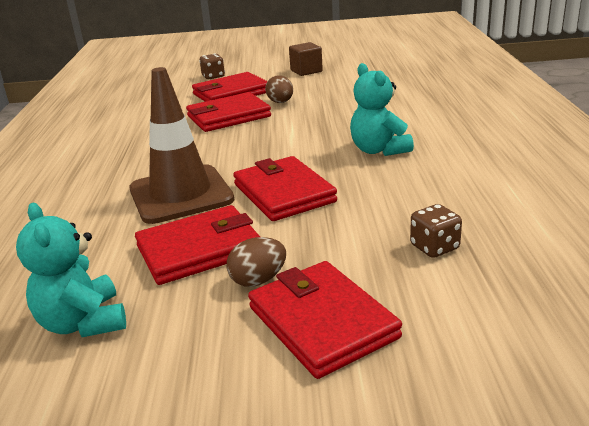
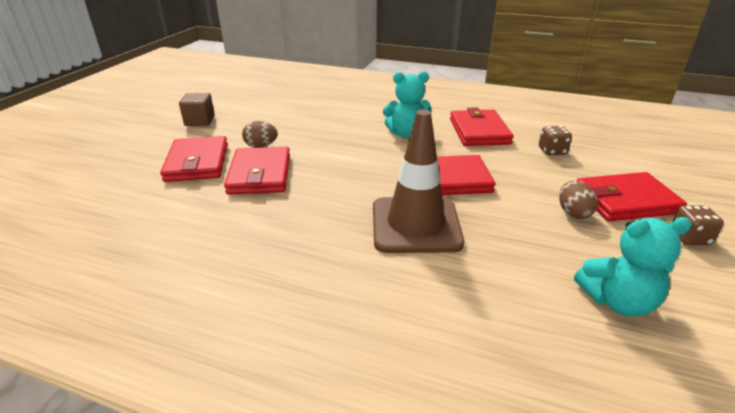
camera: 70 degrees left, 5 degrees up
red wallet [135,205,260,285] -> red wallet moved to [450,107,514,146]
brown dice [199,53,225,79] -> brown dice moved to [673,205,724,245]

